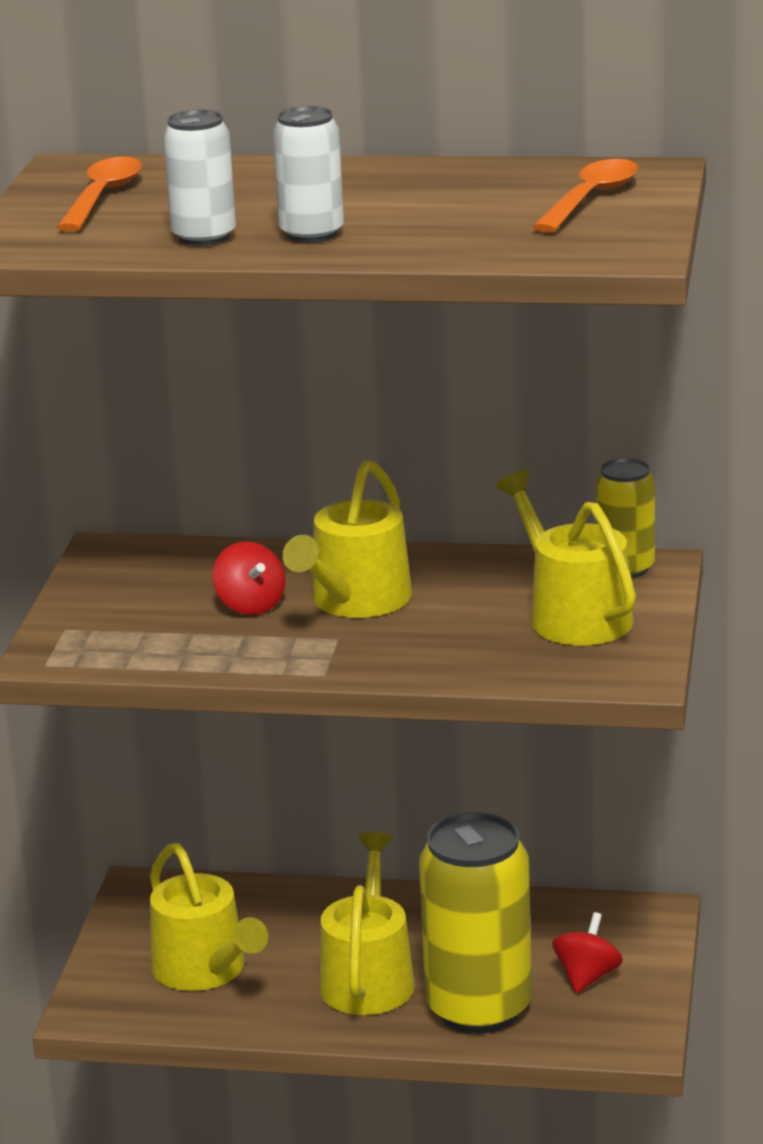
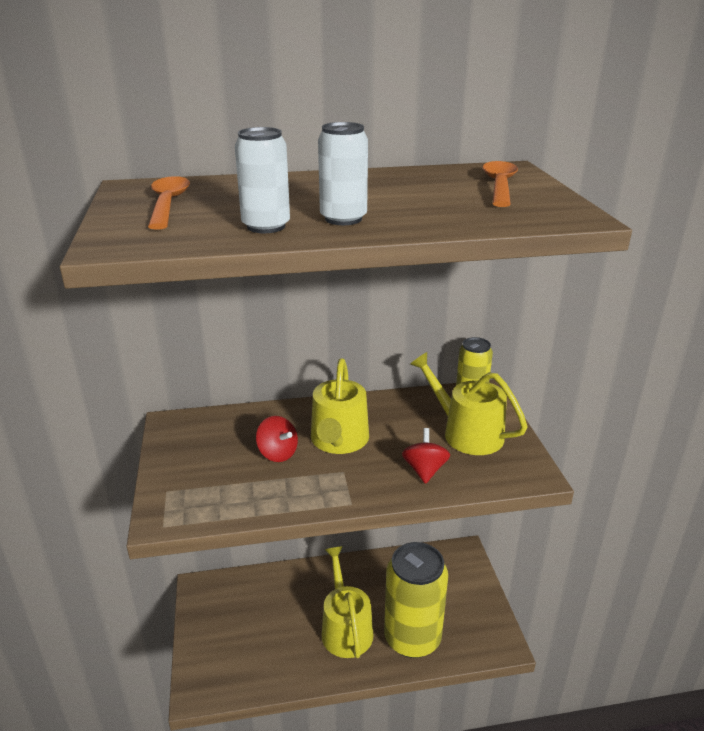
camera: 20 degrees left, 5 degrees up
yellow watering can [150,843,268,991] -> none
red spinning top [552,912,623,993] -> red spinning top moved to [402,428,450,484]

